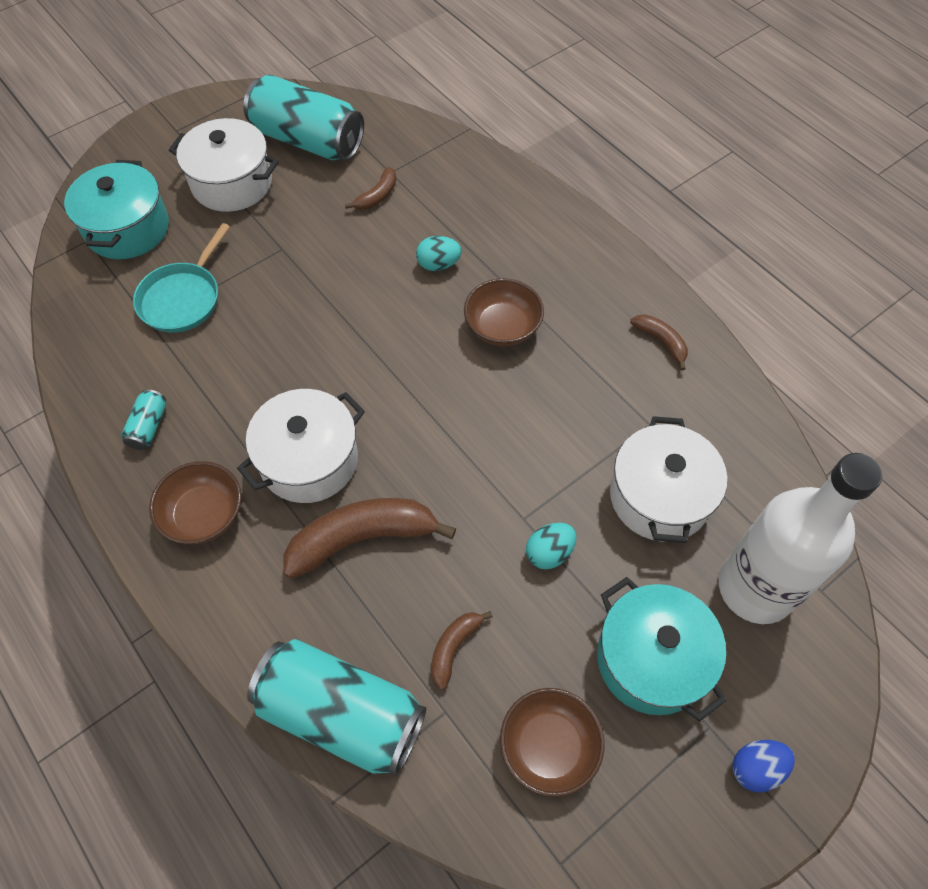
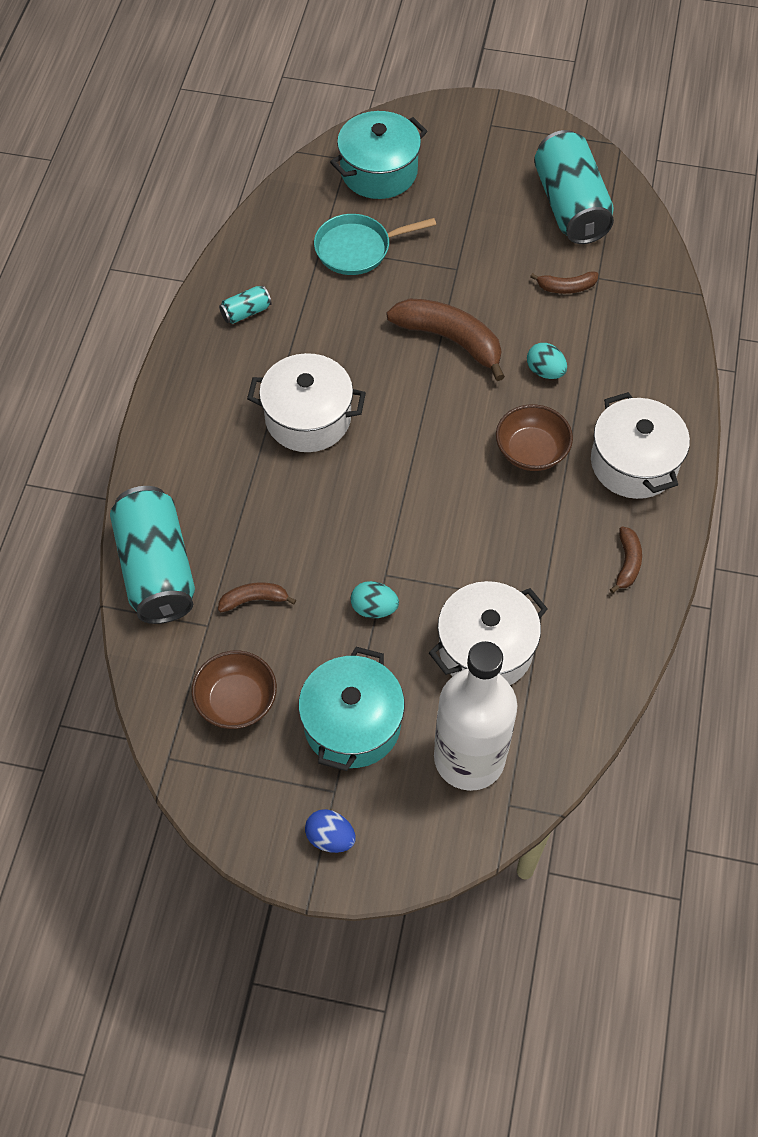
camera: 50 degrees right, 0 degrees up
brown bowl [149,461,241,544] -> none
white pot [169,118,279,212] -> white pot moved to [591,392,690,499]
brown banana [283,498,456,579] -> brown banana moved to [387,299,505,381]

